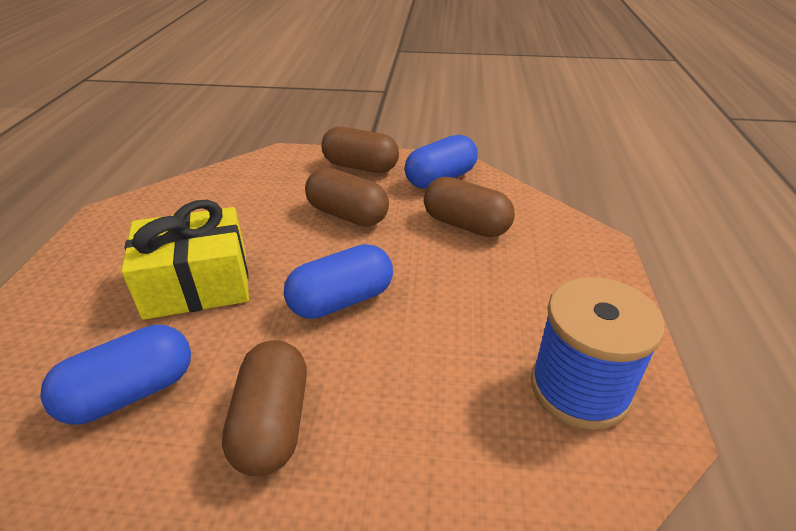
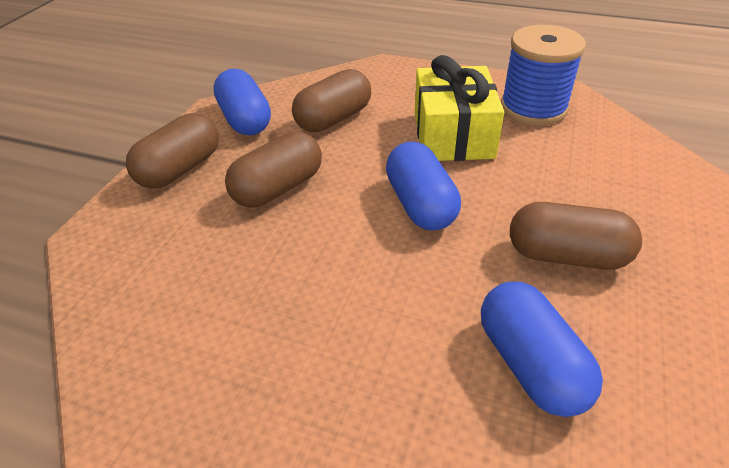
camera: 75 degrees left, 5 degrees up
yellow gift [121,200,249,320] -> yellow gift moved to [415,55,504,161]

